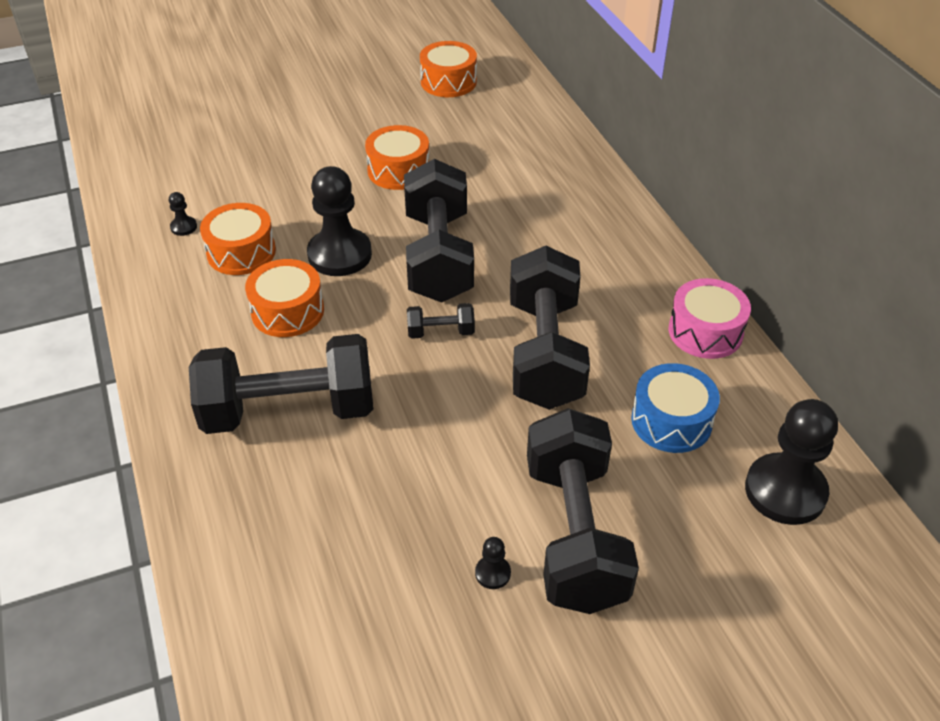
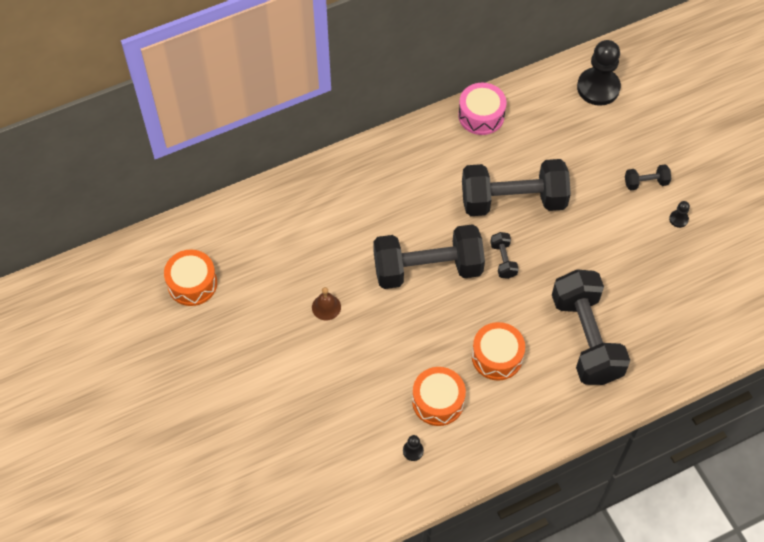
camera: 95 degrees left, 15 degrees up
black pawn [307,166,372,276] -> none
orange drum [365,125,429,190] -> brown bell [312,287,341,320]
black dumbbell [527,408,639,614] -> black dumbbell [625,164,672,191], size x0.42
blue drum [631,363,720,453] -> none

